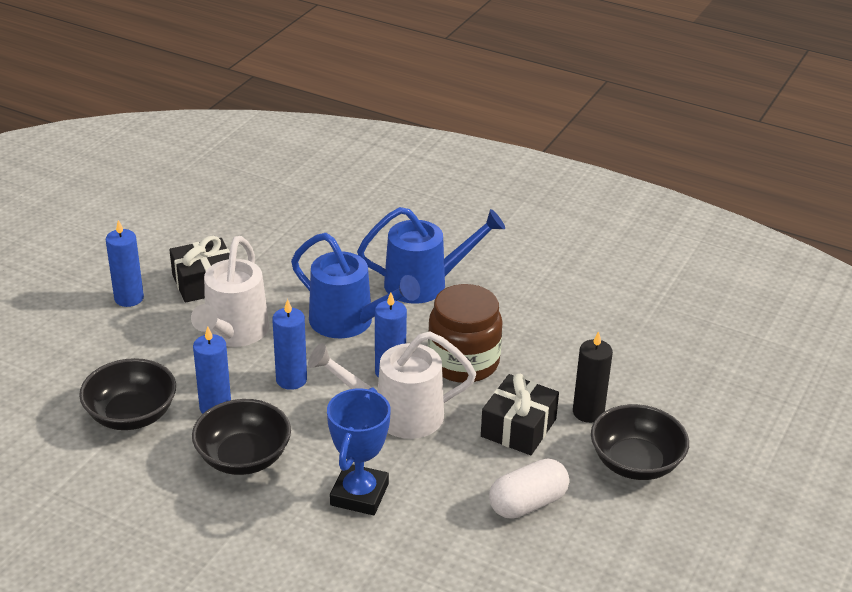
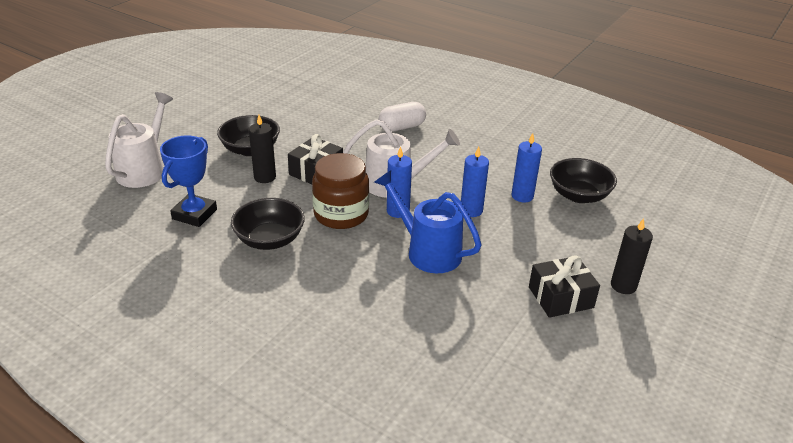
camera: 175 degrees left, 0 degrees up
blue candle [106,220,144,307] -> black candle [611,218,653,294]
white watering can [191,236,269,347] -> white watering can moved to [105,92,173,188]
black bowl [192,399,291,475] -> black bowl moved to [231,198,305,250]
blue trophy [327,387,391,515] -> blue trophy moved to [160,135,217,227]
blue watering can [357,207,505,304] -> none
white capsule [489,458,569,519] -> white capsule moved to [379,102,426,132]

